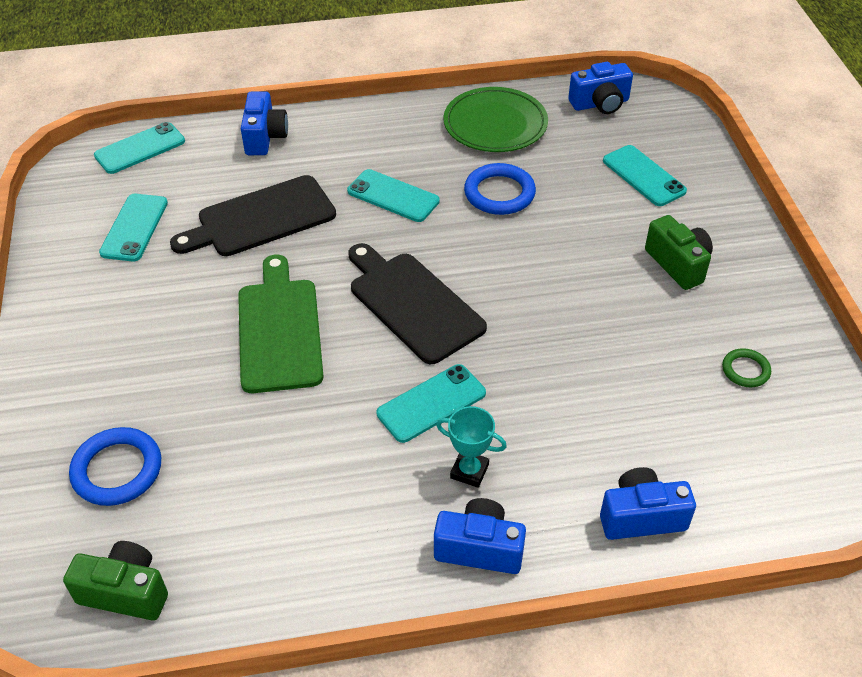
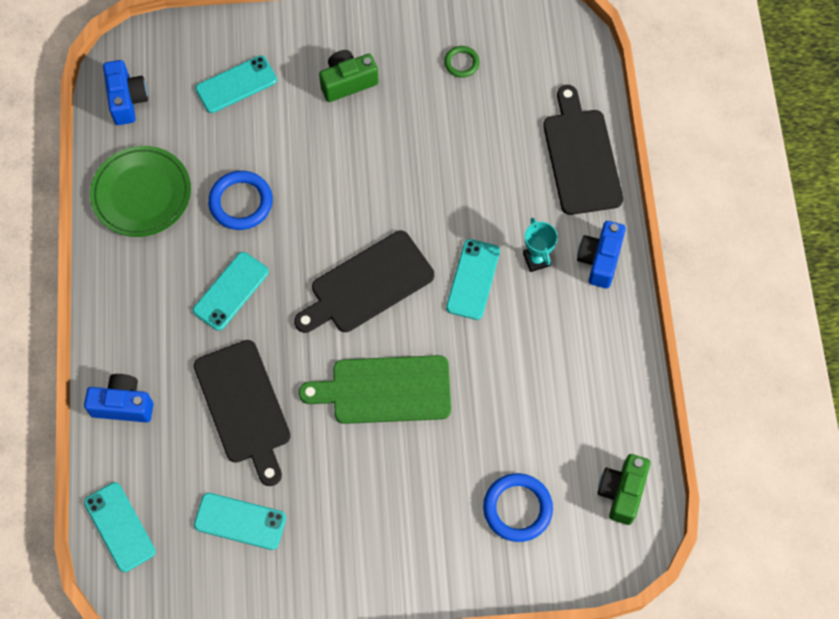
camera: 85 degrees left, 20 degrees up
turquoise phone [376,364,486,443] -> turquoise phone turned 45 degrees clockwise [446,239,500,320]
turquoise trophy [436,406,507,488] -> turquoise trophy turned 45 degrees counterclockwise [523,218,558,272]
blue camera [600,467,696,540] -> black cutting board [543,85,623,215]

